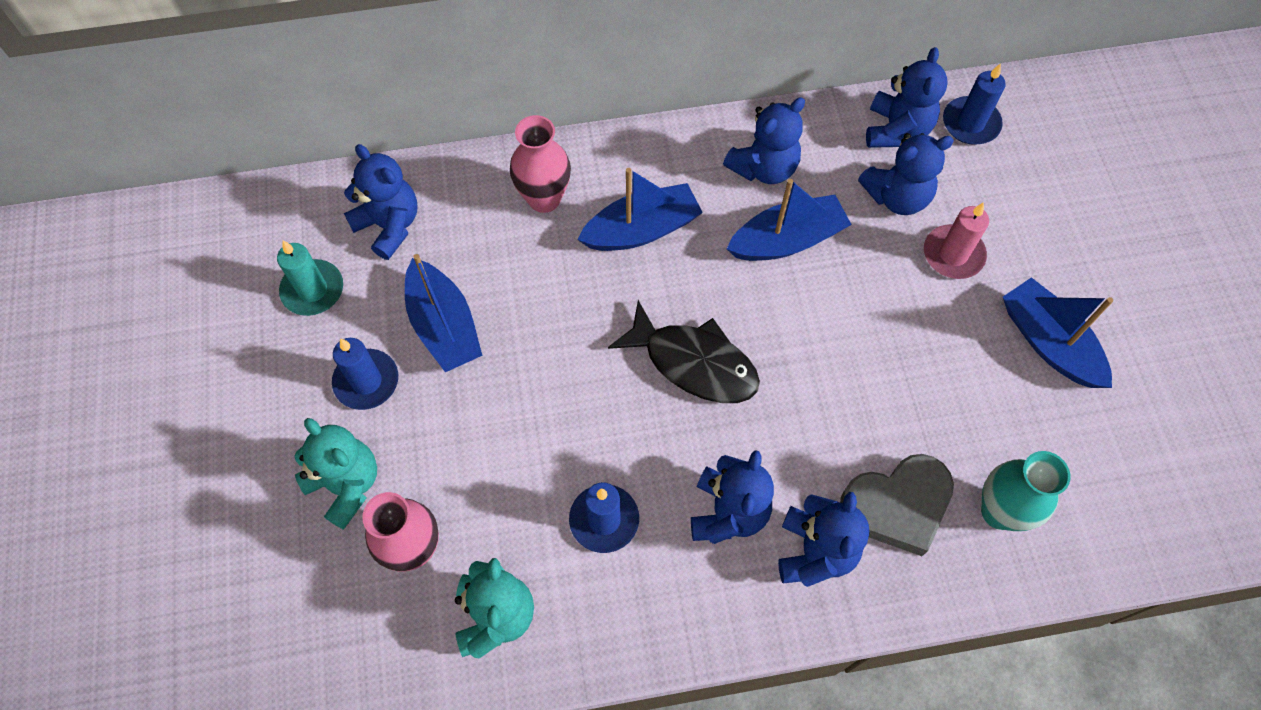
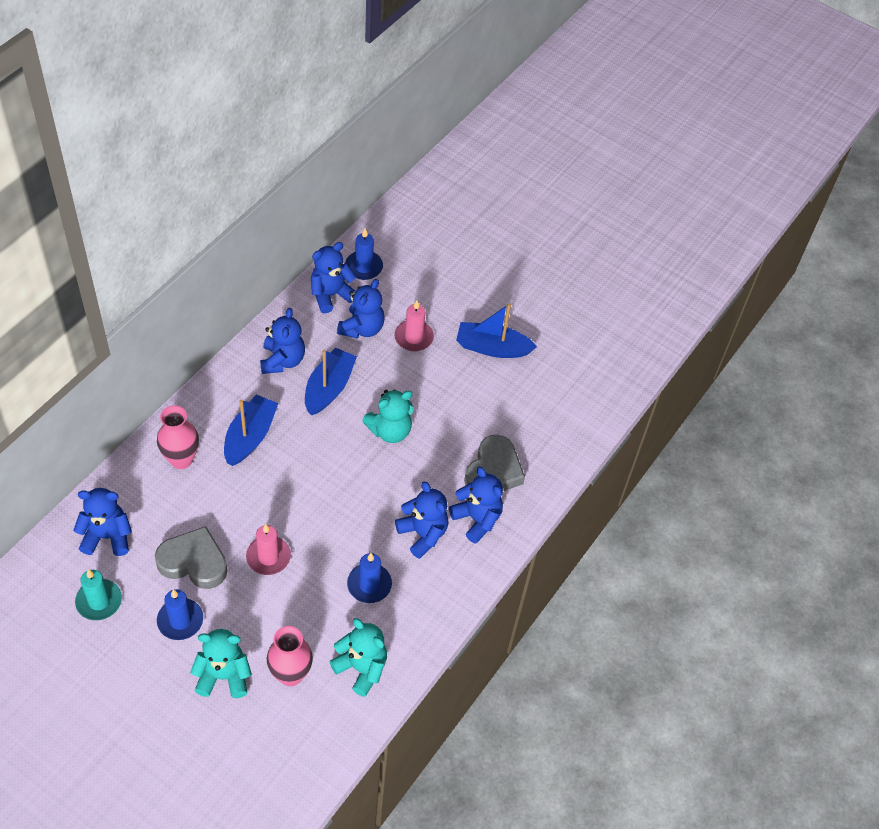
camera: 50 degrees left, 10 degrees down
blue boat [405,254,483,372] -> grey heart [155,526,227,589]
black fish [608,300,760,403] -> none
blue teddy bear [866,47,947,148] -> blue teddy bear turned 90 degrees counterclockwise [311,242,357,313]
turquoise vase [981,451,1070,531] -> none
none -> pink candle [246,524,291,575]
none -> turquoise teddy bear [362,389,413,443]

